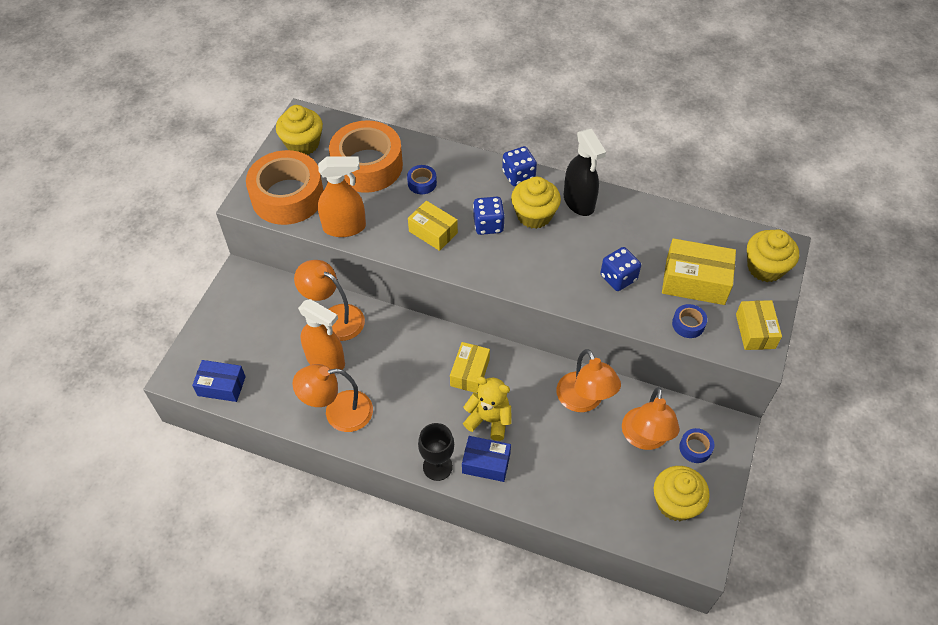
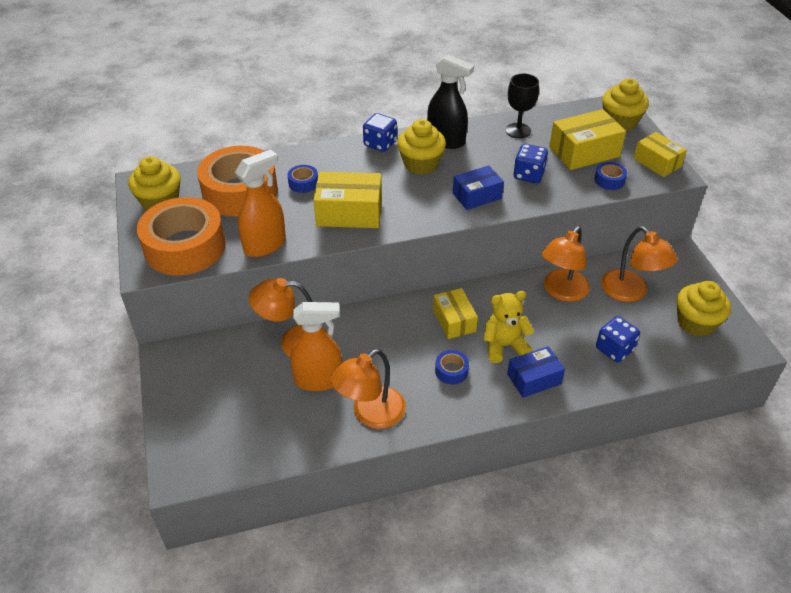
camera: 35 degrees left, 10 degrees down
blue box [192,360,246,402] -> blue box moved to [453,165,504,210]
yellow box [408,201,458,251] -> yellow box [313,172,382,228], size x1.50
black goblet [418,423,454,481] -> black goblet moved to [506,74,539,138]
blue dice [473,197,505,235] -> blue dice moved to [596,316,640,362]
orange lamp [556,349,621,412] -> orange lamp turned 90 degrees clockwise [542,226,590,302]
blue tape [679,428,714,463] -> blue tape moved to [435,350,469,384]

